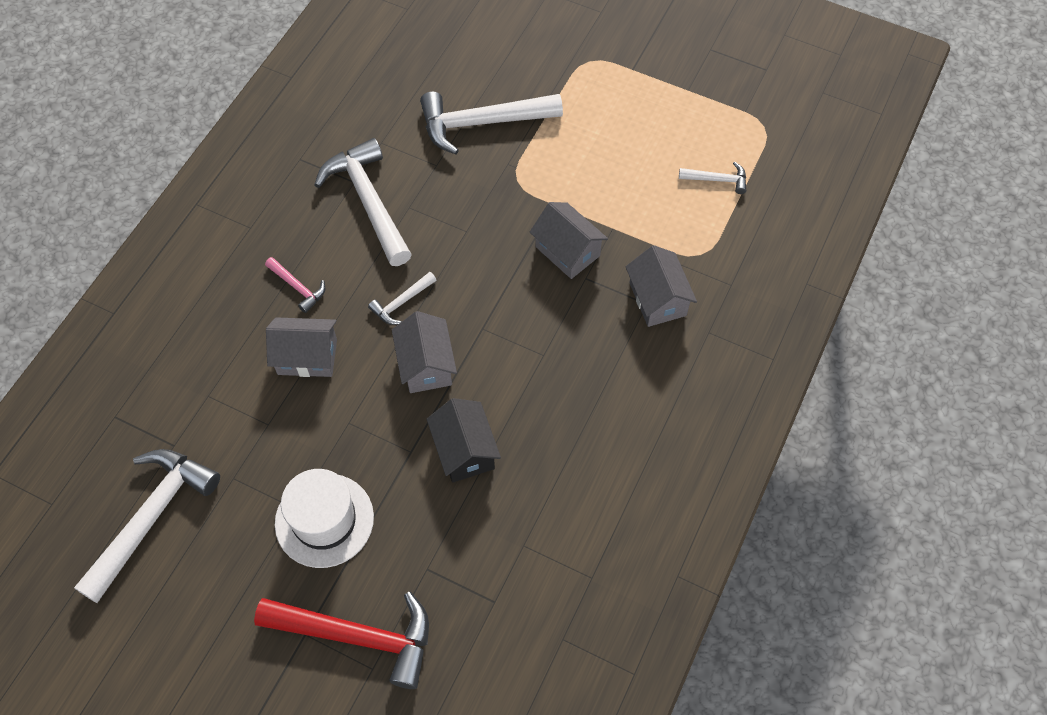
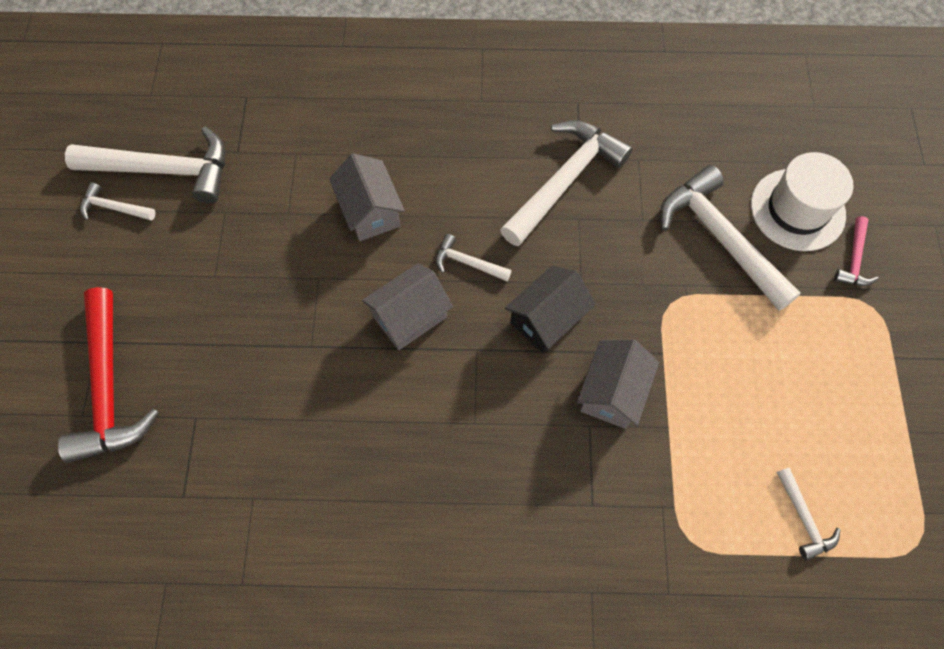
camera: 65 degrees right, 5 degrees up
pink hammer [265,257,325,313] -> pink hammer moved to [834,216,879,286]
white hat [275,469,374,568] -> white hat moved to [751,152,853,251]
black house [427,398,501,482] -> black house moved to [505,265,596,354]
grey house [625,245,697,327] -> none
none -> white hammer [80,182,156,221]

